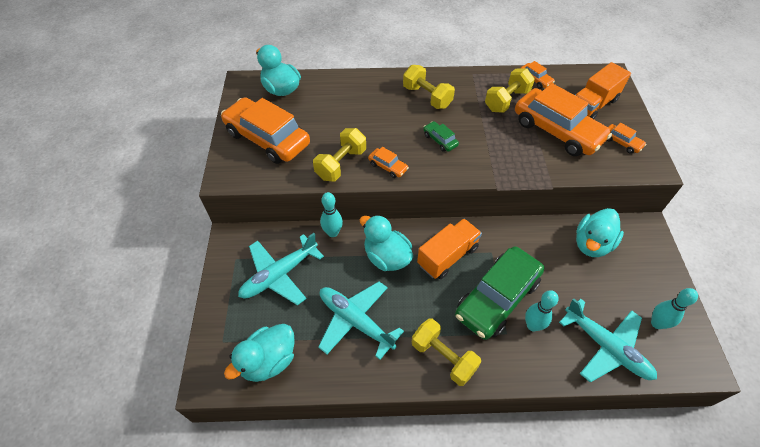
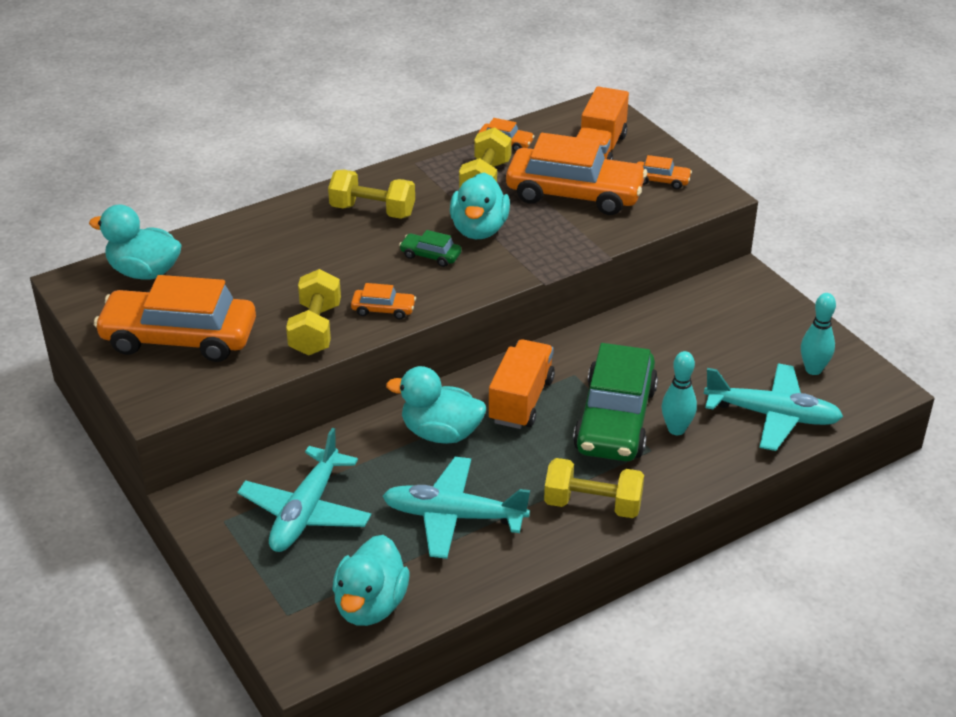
camera: 30 degrees left, 15 degrees down
turquoise bowling pin [320,192,343,237] -> none
turquoise duck [576,208,624,257] -> turquoise duck moved to [450,173,510,239]

